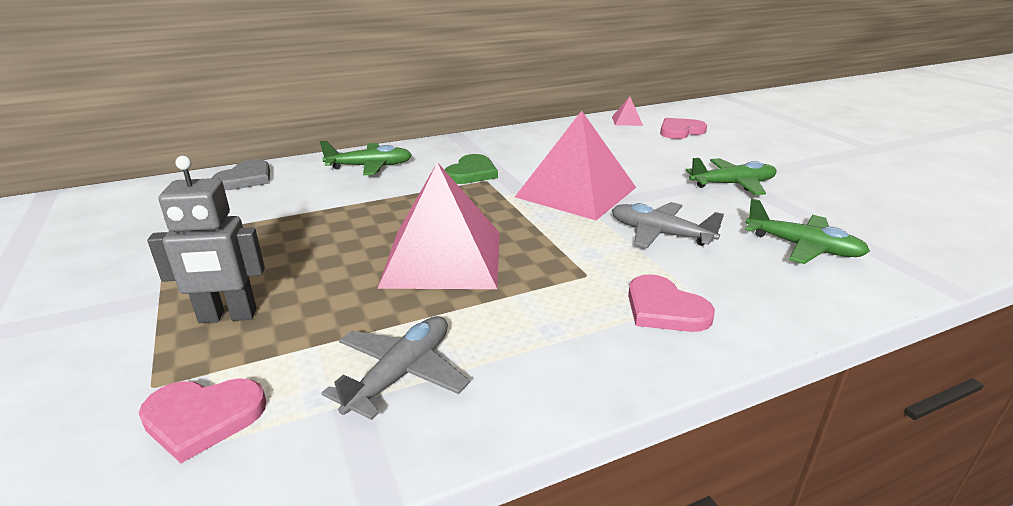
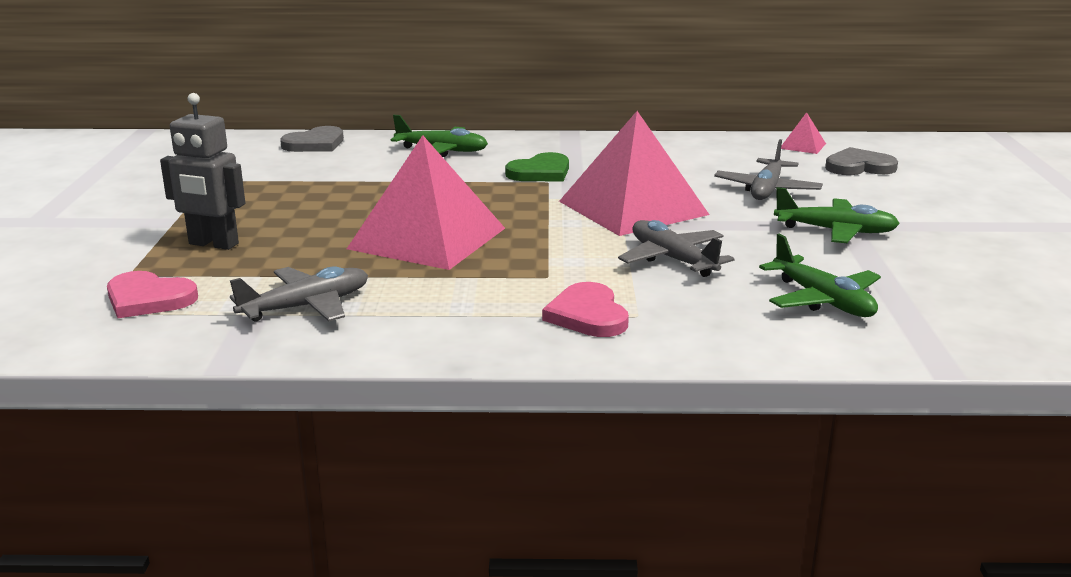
camera: 25 degrees right, 5 degrees down
pink heart [660,118,707,139] -> grey heart [825,147,898,175]
none -> grey plane [714,139,823,200]

